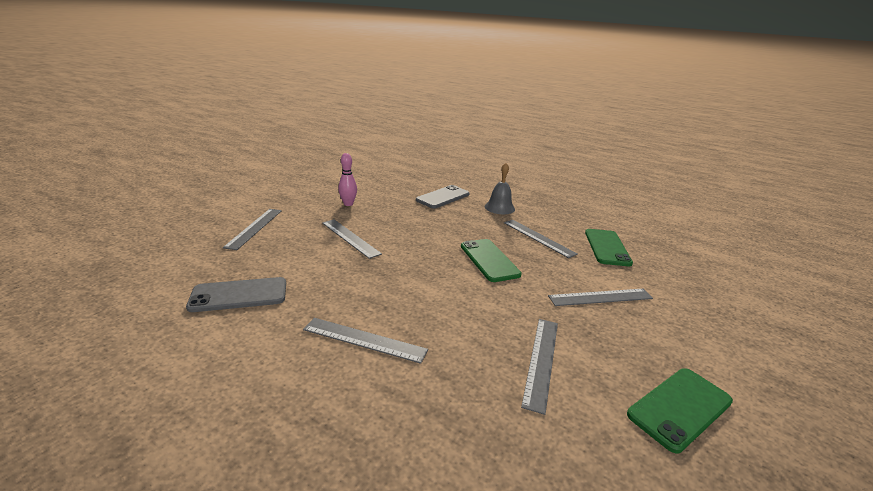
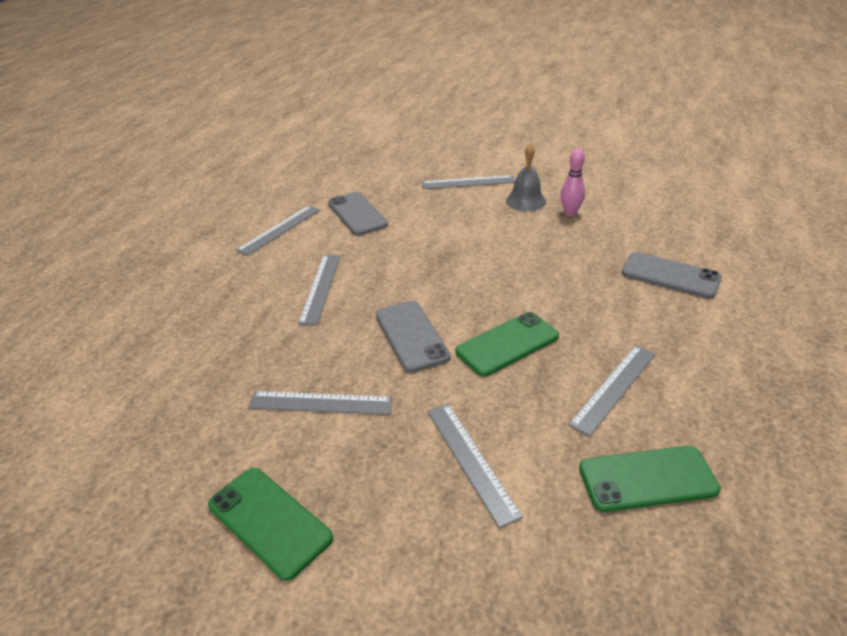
camera: 80 degrees right, 10 degrees up
grey ruler [322,219,382,259] -> grey ruler moved to [236,206,320,256]
grey bell [485,163,515,214] -> grey bell moved to [506,143,546,211]
none -> grey phone [376,301,451,373]

